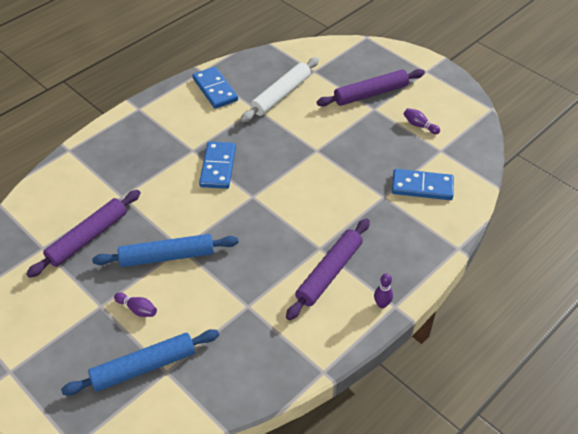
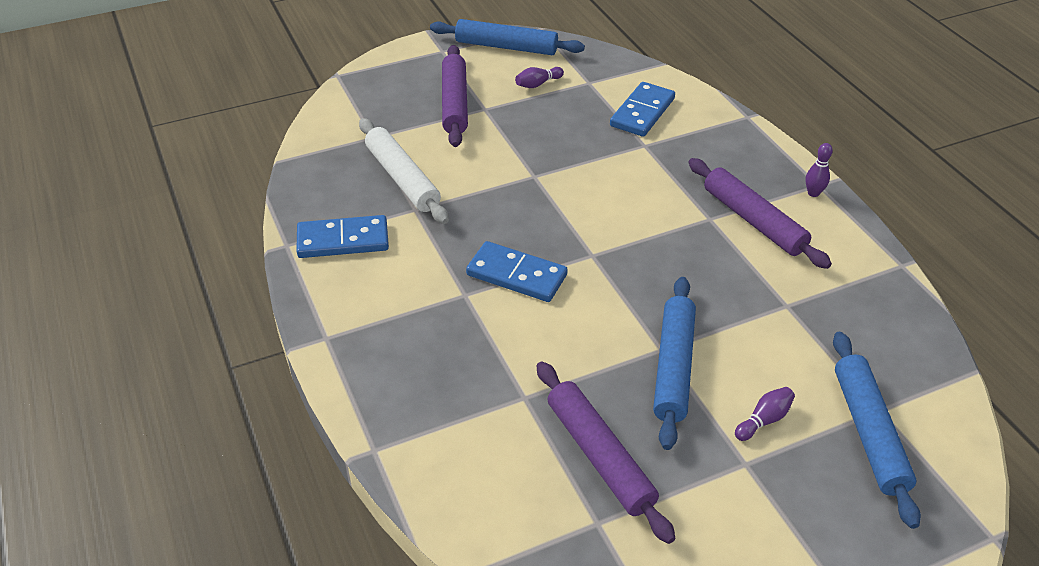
camera: 70 degrees left, 5 degrees down
none -> blue rolling pin [430,19,585,55]

